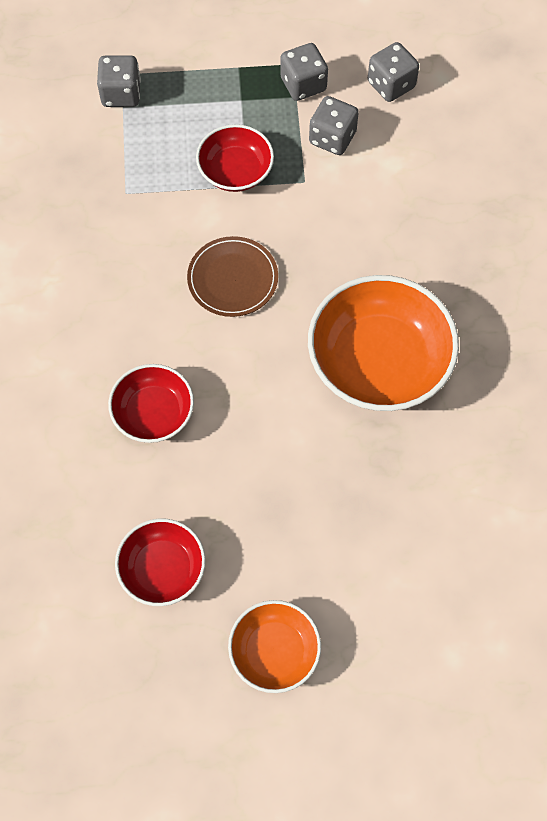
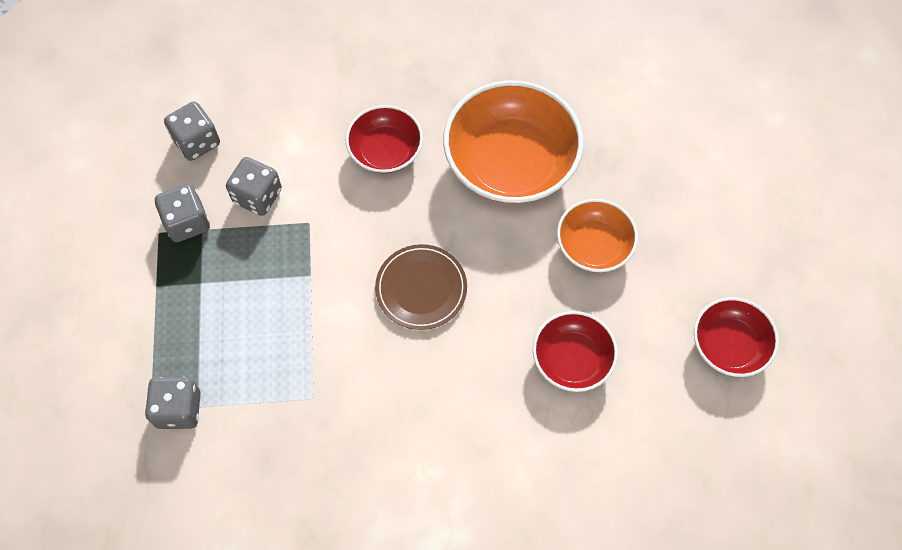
camera: 90 degrees left, 0 degrees up
red bowl [196,124,274,192] -> red bowl moved to [345,105,423,173]
orange bowl [228,600,321,693] -> orange bowl moved to [557,199,638,272]

